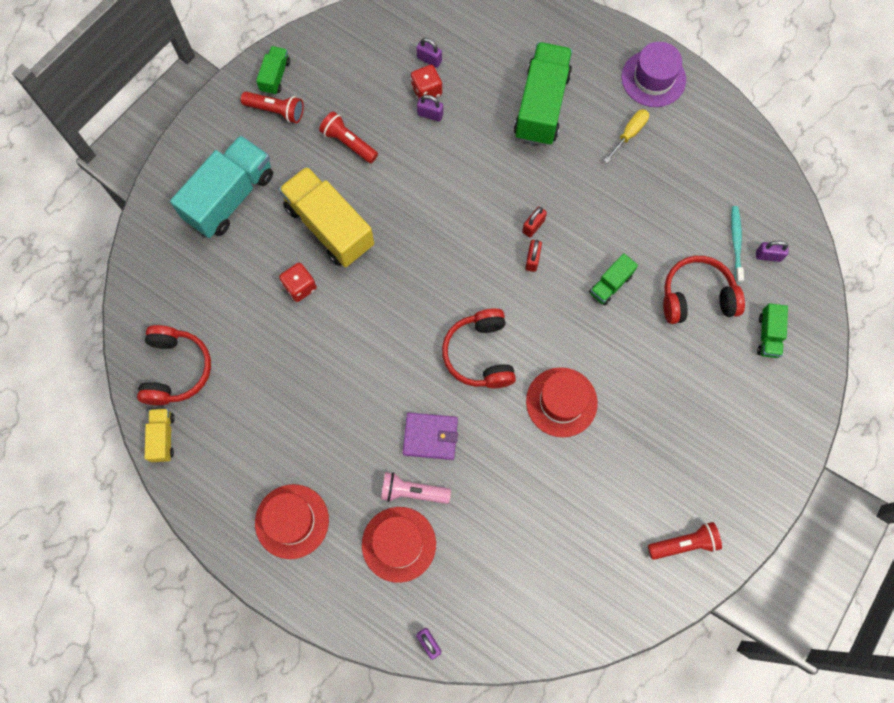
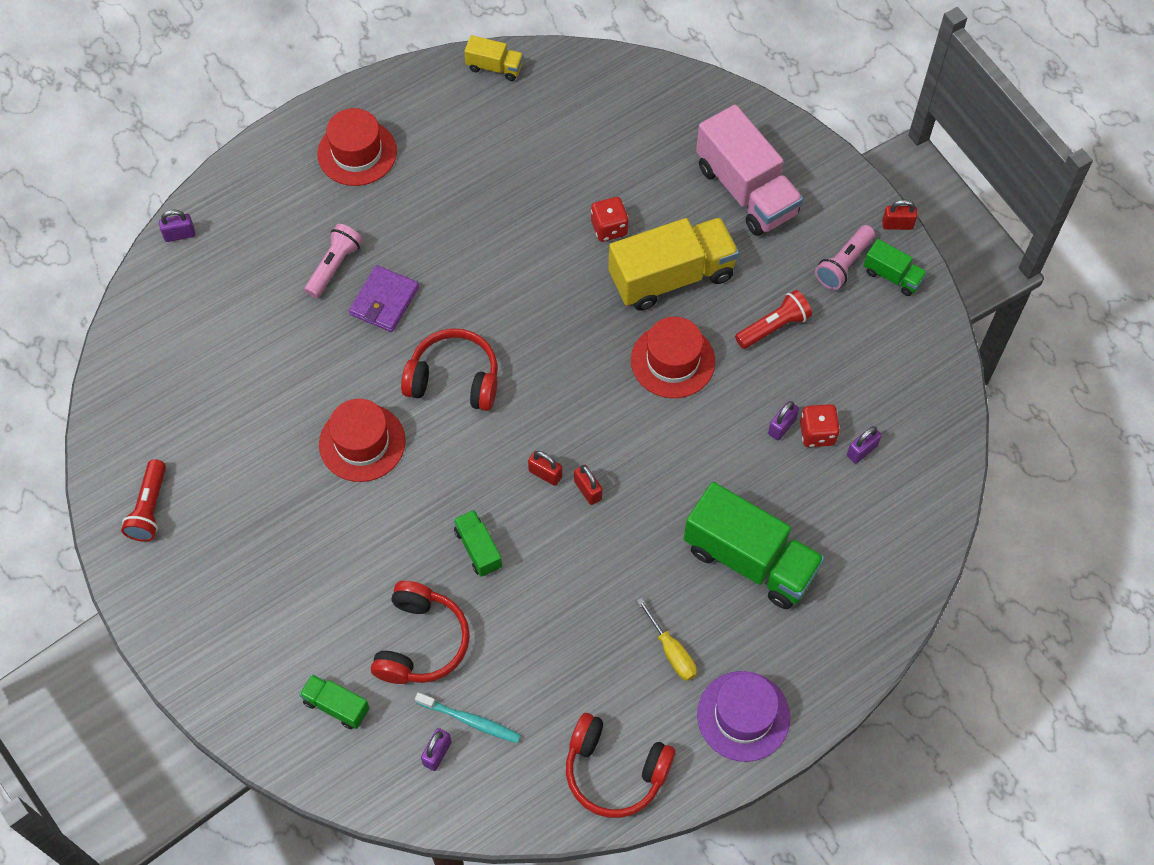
camera: 110 degrees right, 10 degrees down
red headphones [137,325,211,405] -> red headphones moved to [566,713,675,818]
turquoise truck [170,135,273,238] -> pink truck [696,104,803,236]
red flashlight [241,92,304,123] -> pink flashlight [815,225,875,290]
red hat [362,507,436,583] -> red hat moved to [631,317,715,398]
none -> red padlock [882,200,918,230]

